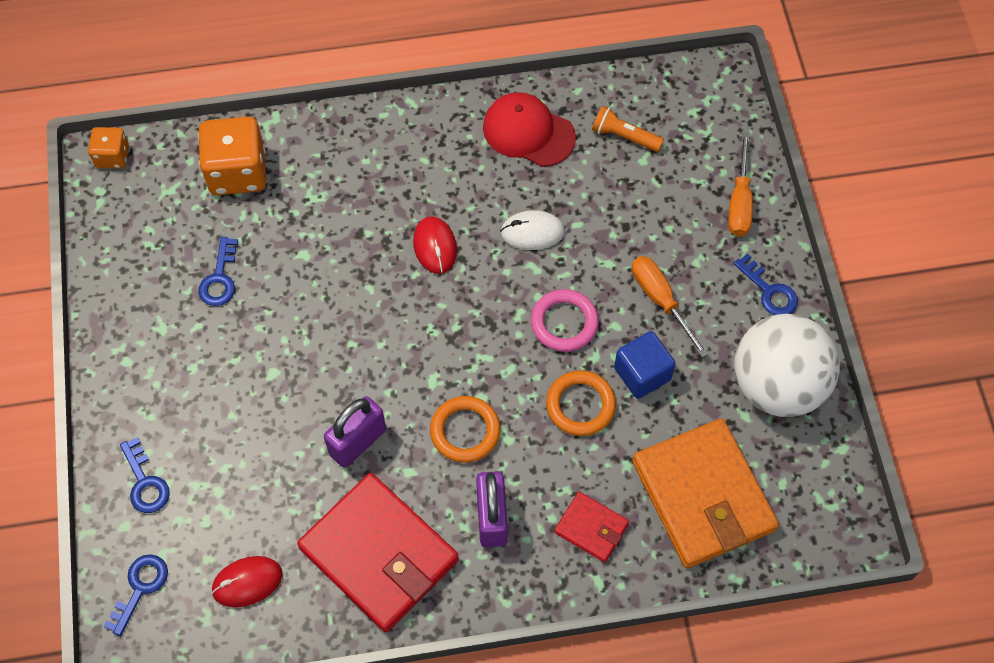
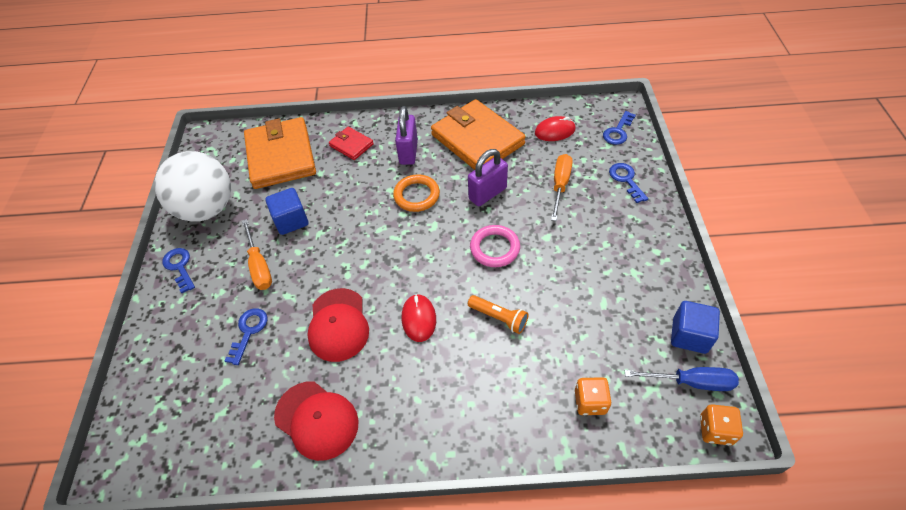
camera: 170 degrees left, 10 degrees down
orange dice [198,116,266,195] -> orange dice [575,377,611,415], size x0.55
blue key [198,237,238,306] -> blue key moved to [225,308,267,365]
red wallet [297,473,459,632] -> orange wallet [431,99,526,170]
white mouse [500,210,565,250] -> red cap [307,288,369,362]
pink ring [531,289,599,352] -> pink ring moved to [470,225,520,267]
orange ring [546,370,616,436] -> none
orange flashlight [592,105,664,152] -> orange flashlight moved to [468,295,528,334]
orange screwdriver [728,132,753,237] -> orange screwdriver moved to [551,154,573,221]
none -> blue screwdriver [625,367,739,391]
none -> blue cube [671,301,720,354]

